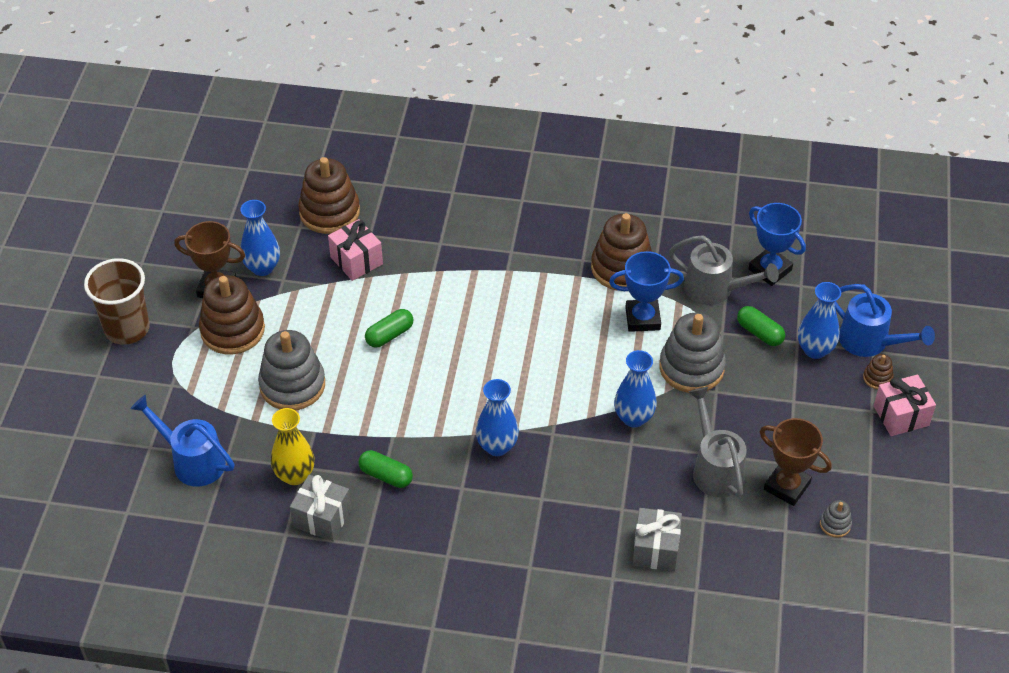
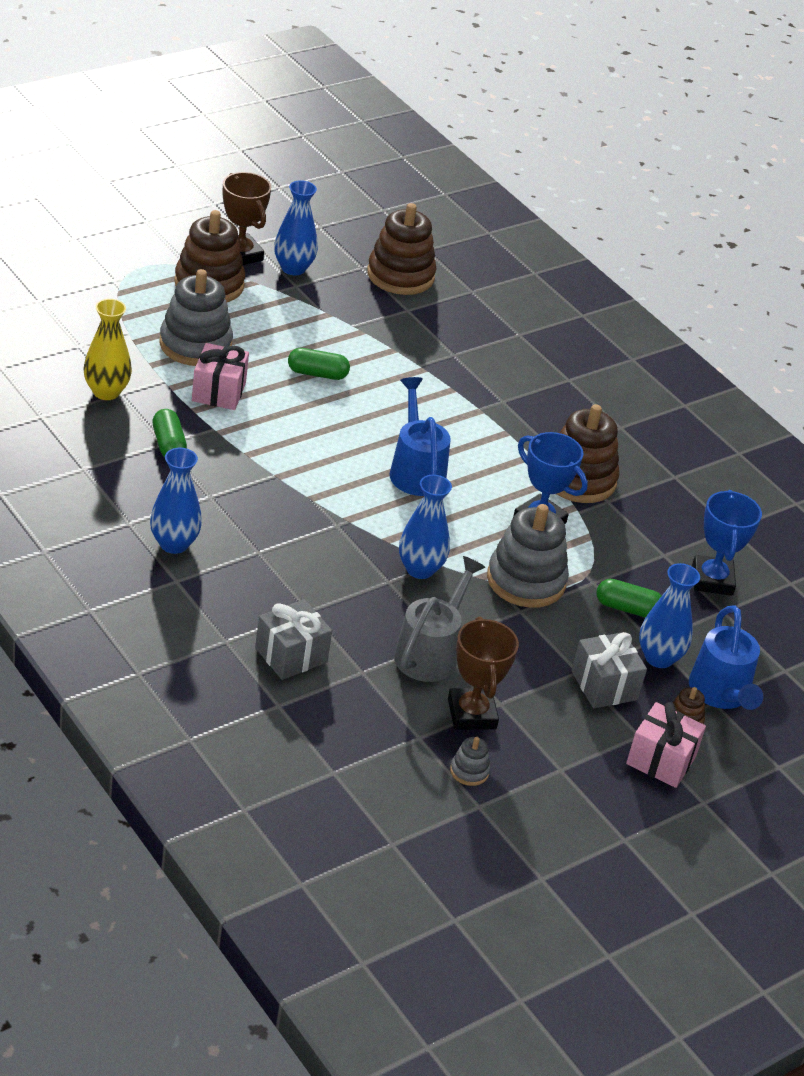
camera: 40 degrees right, 10 degrees down
brown cup [84,258,150,345] -> none
blue watering can [130,395,234,487] -> blue watering can moved to [390,377,451,496]
grey gift [290,475,351,541] -> grey gift moved to [572,632,647,708]
pink gift [328,219,383,281] -> pink gift moved to [192,343,249,410]
blue vase [476,379,519,456] -> blue vase moved to [150,448,202,554]
grey watering can [669,235,779,305] -> none
green capsule [737,306,785,346] -> green capsule turned 75 degrees counterclockwise [596,579,661,618]

